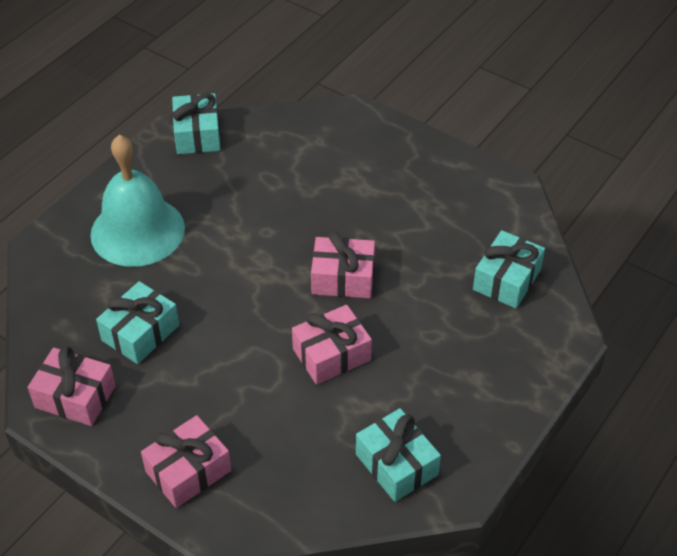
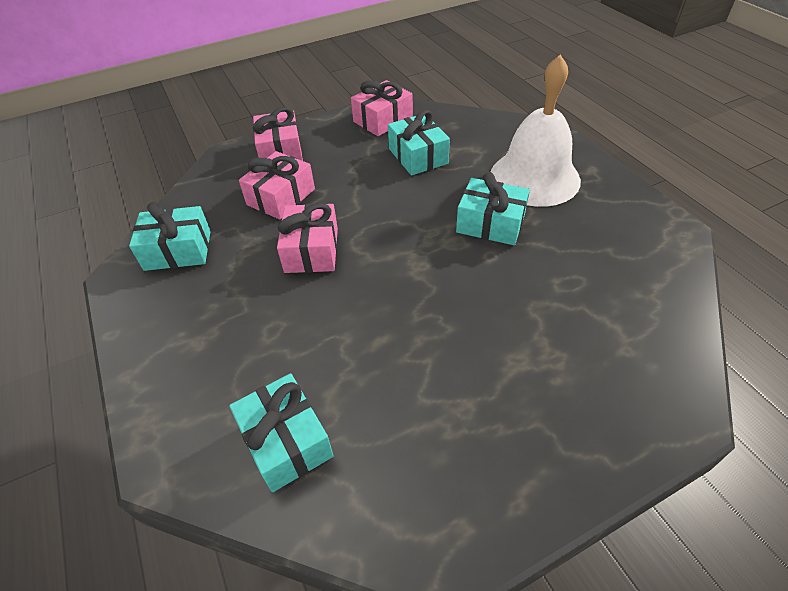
camera: 120 degrees right, 0 degrees up
turquoise bell [90,134,185,267] -> white bell [491,55,581,207]
turquoise gift [172,93,221,154] -> turquoise gift moved to [456,172,530,245]
pink gift [311,231,375,298] -> pink gift moved to [239,151,315,220]

